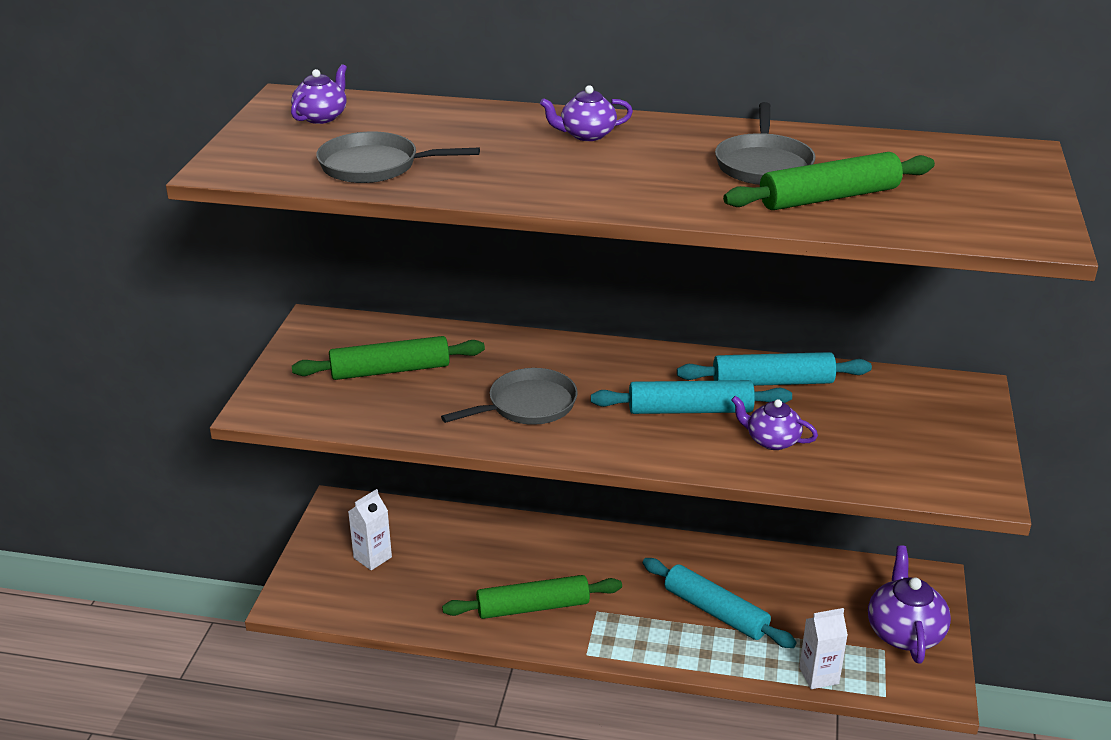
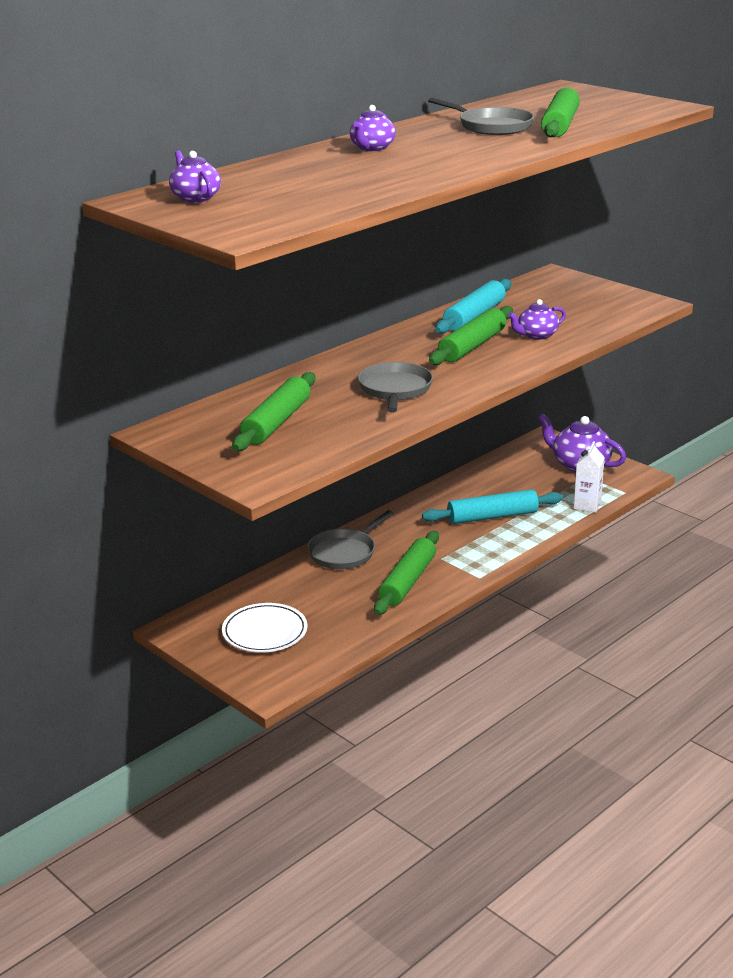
camera: 55 degrees left, 5 degrees down
grey pan [316,132,480,183] -> grey pan moved to [307,510,393,569]
white carton [348,489,392,570] -> white plate [222,603,308,653]
turquoise rolling pin [591,380,792,414] -> green rolling pin [429,306,513,365]

